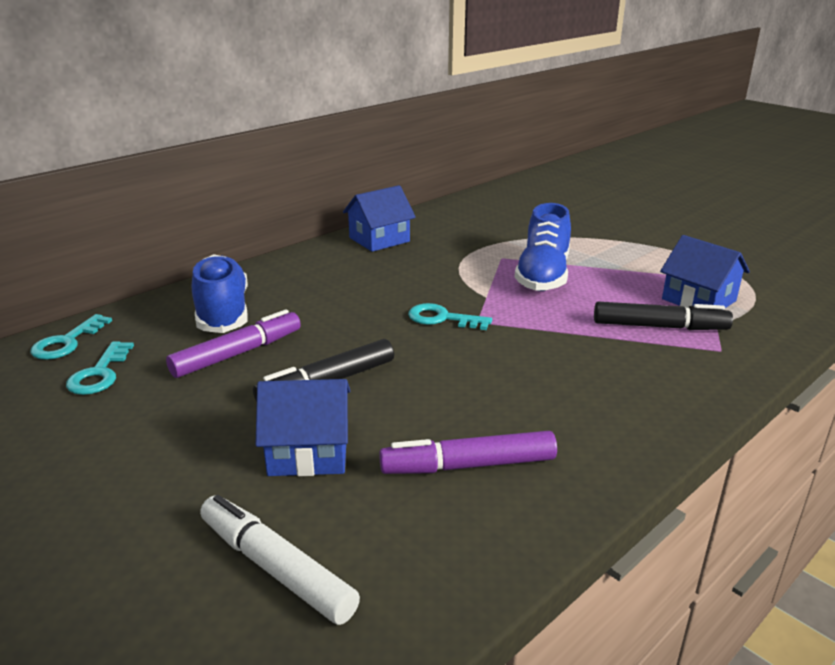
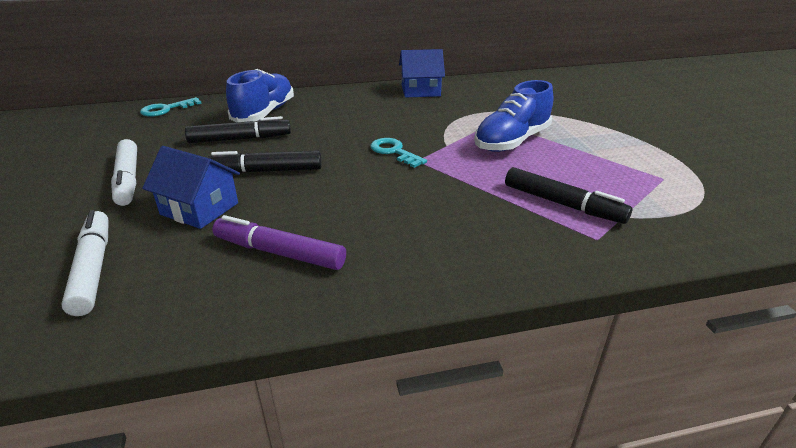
camera: 30 degrees right, 5 degrees up
turquoise key [66,341,134,395] -> none
purple marker [166,309,301,378] -> black marker [185,116,291,144]
blue house [660,235,750,310] -> none
none -> white marker [111,139,137,206]

